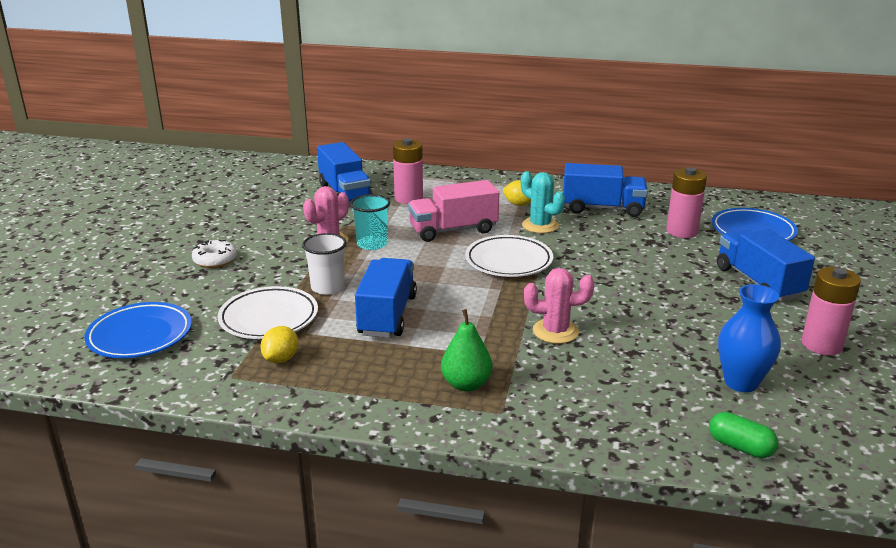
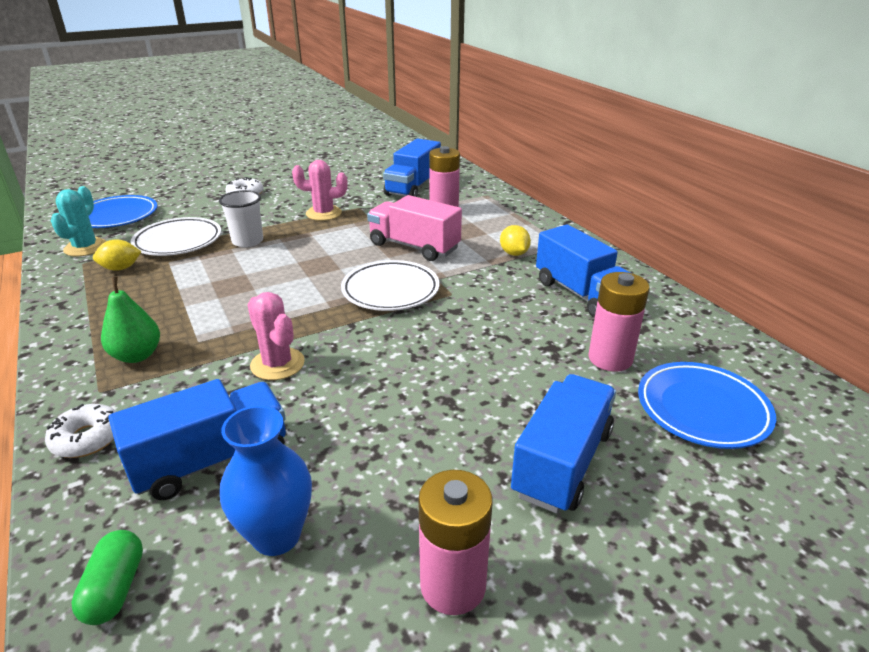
camera: 50 degrees right, 5 degrees up
turquoise cup [350,194,390,250] -> none
blue truck [355,258,417,338] -> blue truck moved to [109,379,286,500]
turquoise cactus [521,171,565,233] -> turquoise cactus moved to [51,186,106,256]
none -> white donut [45,404,116,458]

